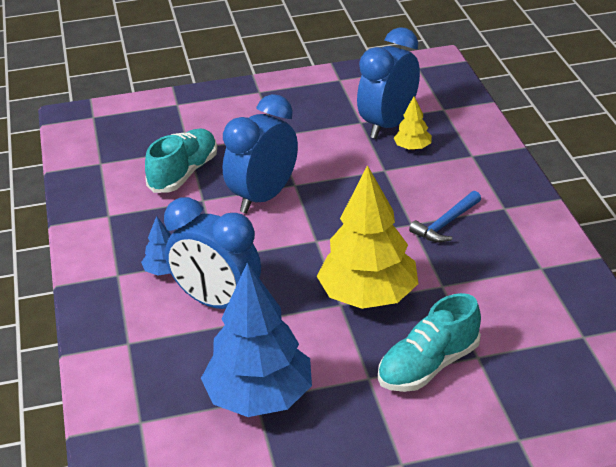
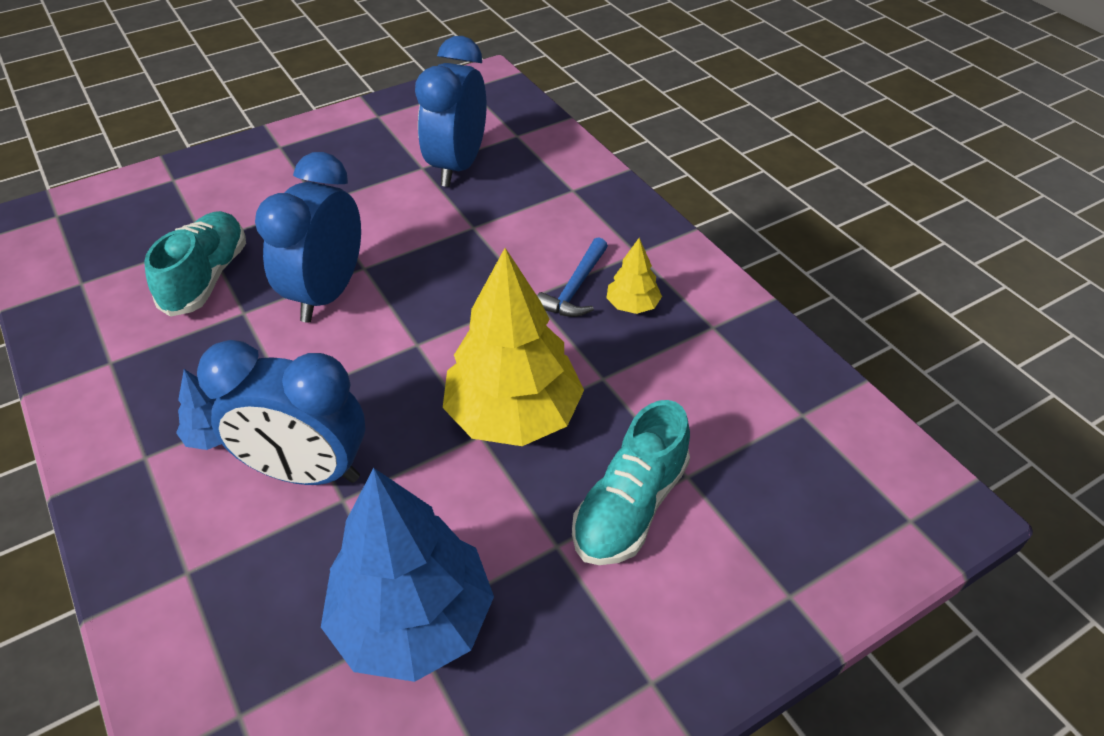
camera: 20 degrees left, 10 degrees up
yellow tree [394,96,432,150] -> yellow tree moved to [606,238,662,314]

